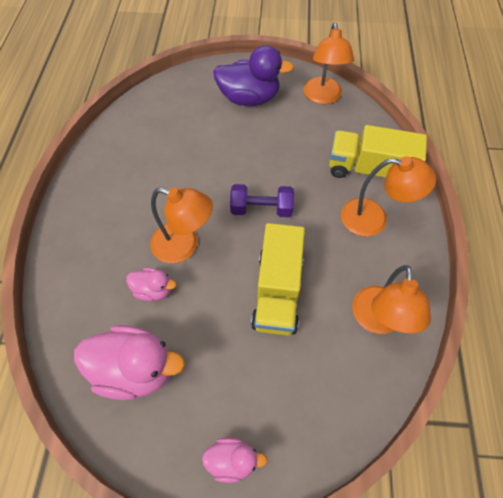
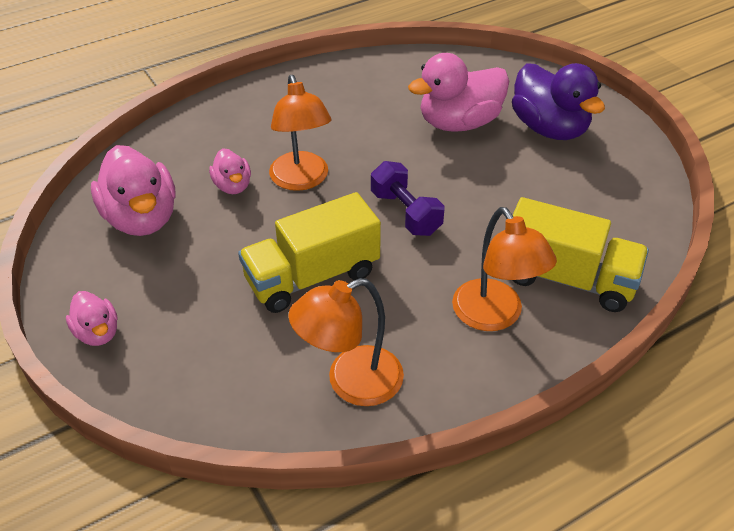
camera: 55 degrees right, 15 degrees down
orange lamp [304,23,354,104] -> none
yellow truck [329,125,427,178] -> yellow truck turned 135 degrees clockwise [512,197,649,312]
none -> pink duck [408,53,509,132]

